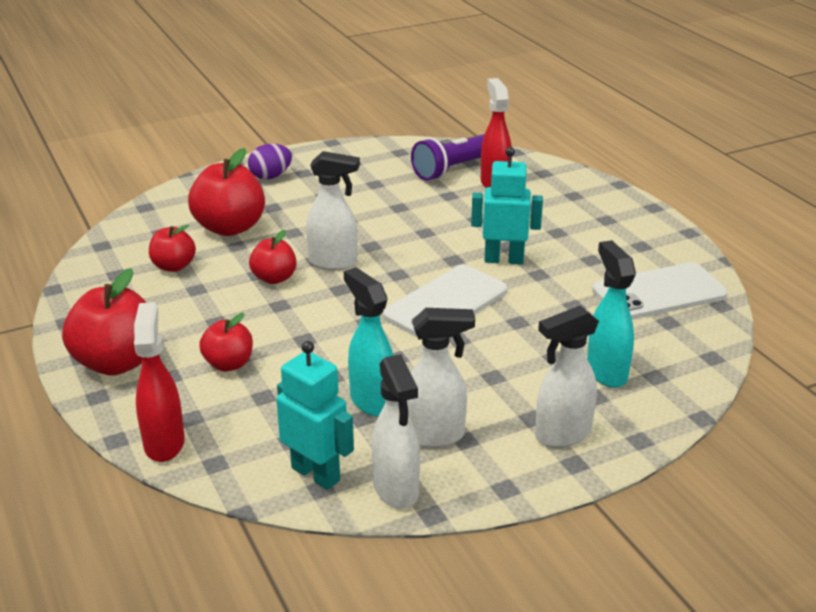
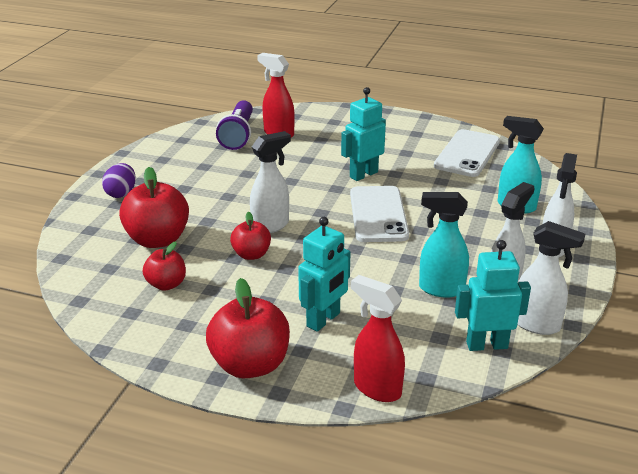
camera: 45 degrees left, 0 degrees up
red apple [199,313,253,372] -> turquoise robot [298,217,350,332]

